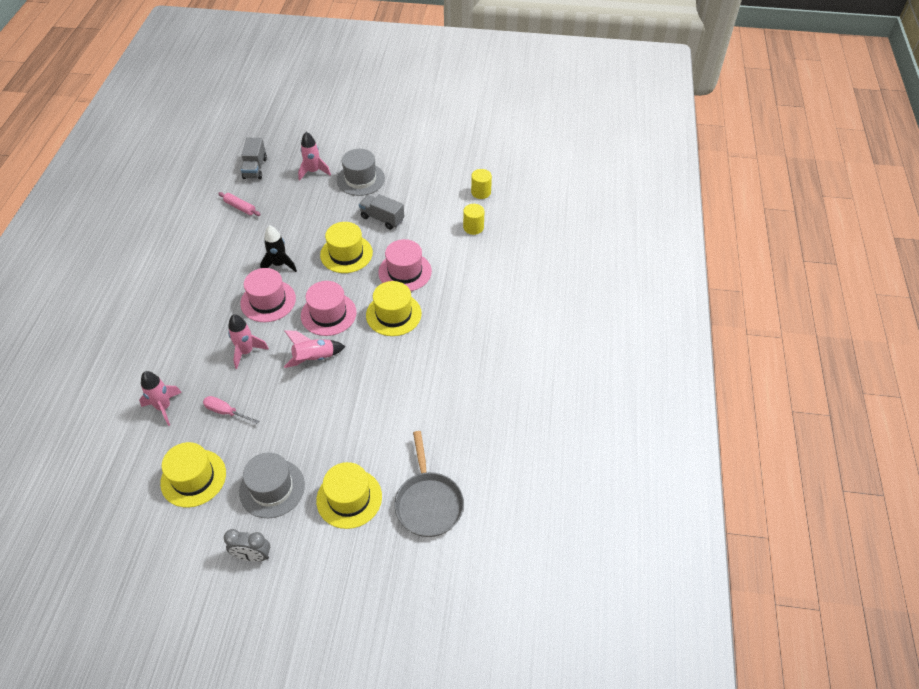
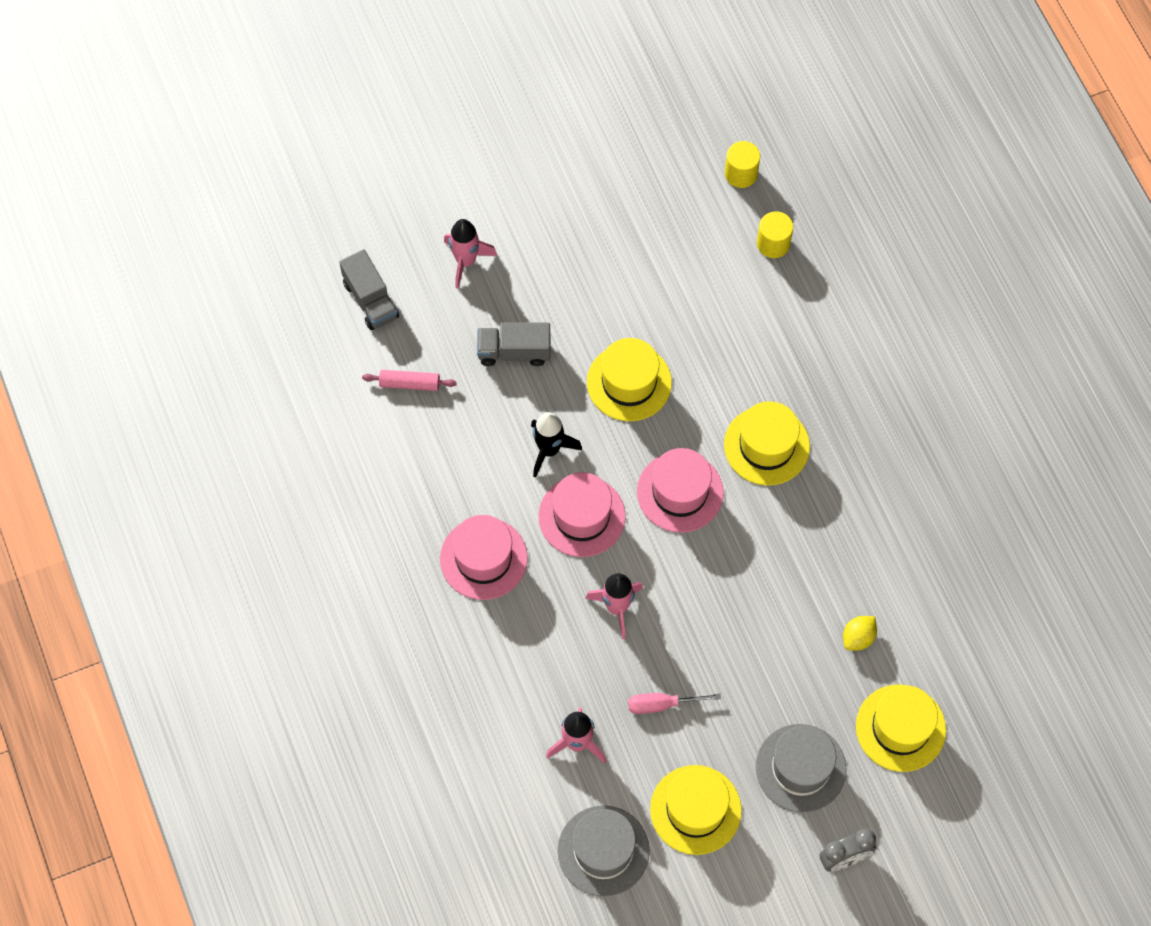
camera: 30 degrees left, 15 degrees up
pink rocket [284,330,346,368] -> none
grey hat [337,149,385,196] -> grey hat moved to [558,805,650,897]
grey truck [359,194,404,230] -> grey truck moved to [477,322,550,366]
pink hat [378,239,432,291] -> pink hat moved to [440,515,528,600]
grey pan [394,431,464,537] -> none
none -> yellow lemon [843,616,877,651]

